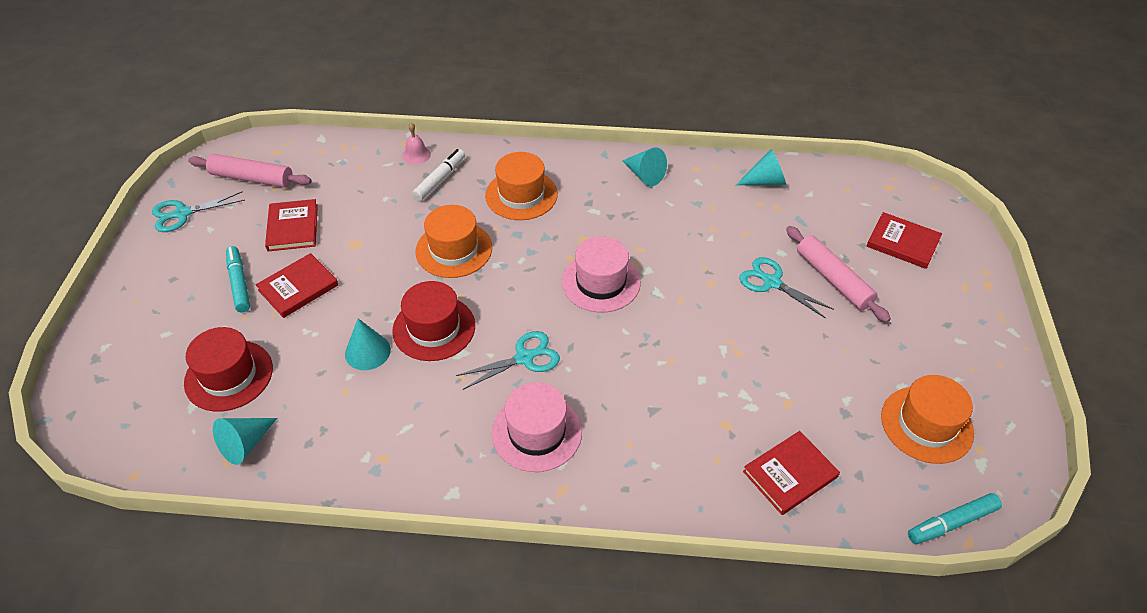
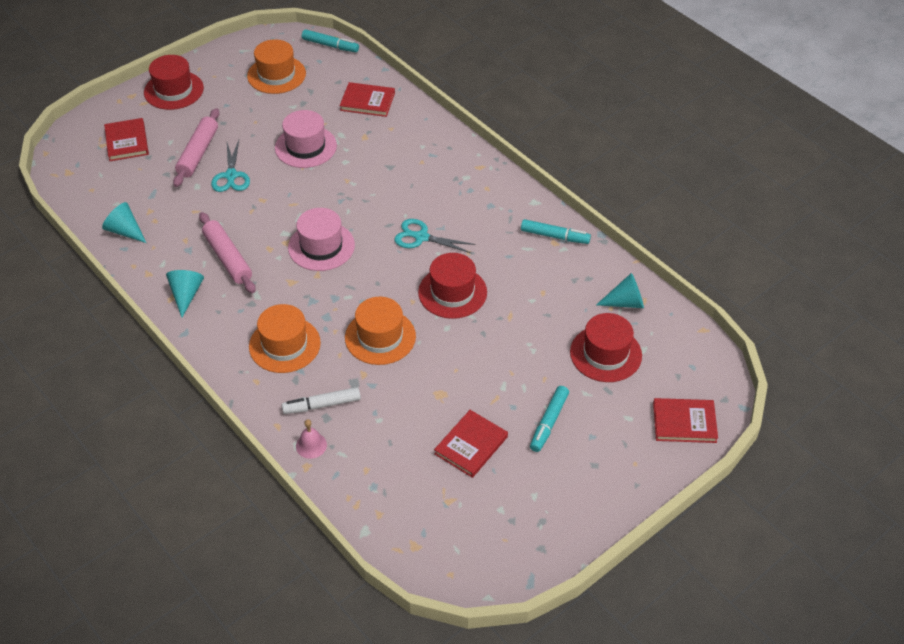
camera: 135 degrees left, 0 degrees up
turquoise scissors [152,191,245,232] -> none
pink rolling pin [188,154,312,188] -> pink rolling pin moved to [199,212,256,293]
red book [256,253,339,318] -> red book moved to [653,398,718,443]
turquoise cone [345,318,391,370] -> none
pink hat [492,383,582,472] -> pink hat moved to [275,110,337,168]
none -> red hat [144,55,204,110]
none -> turquoise marker [521,219,591,244]

